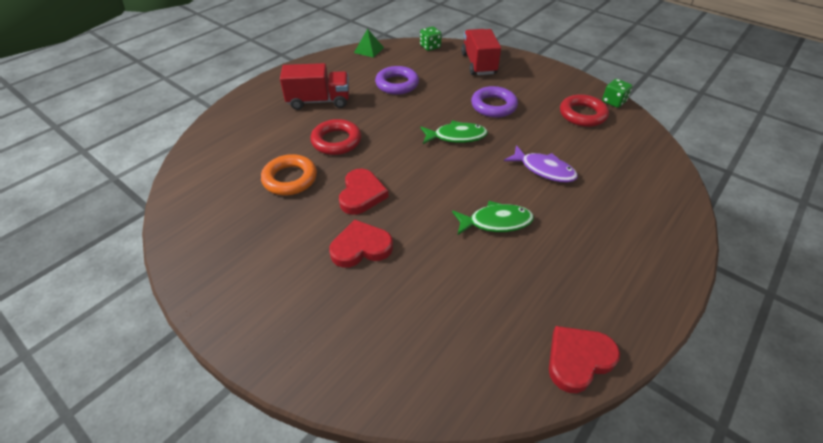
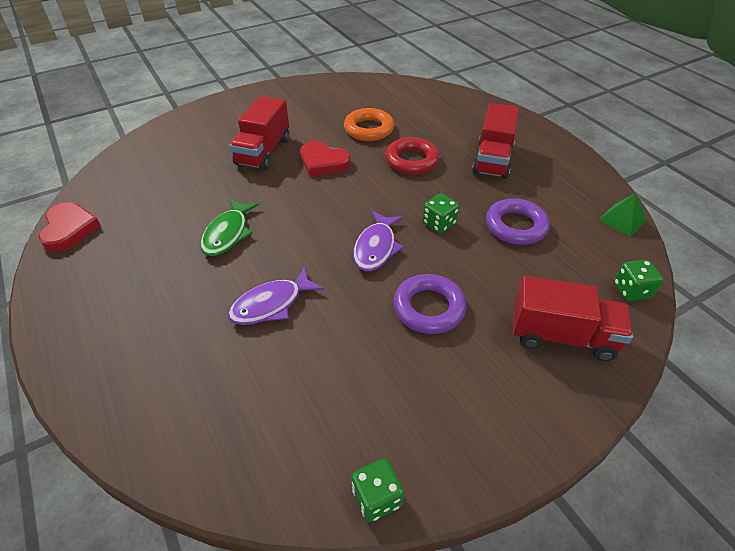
camera: 110 degrees right, 0 degrees up
red heart [329,219,393,268] -> red truck [229,96,289,170]
green fish [421,120,488,144] -> purple fish [353,211,404,271]
red ring [560,94,609,127] -> none
none -> green dice [423,193,459,233]

